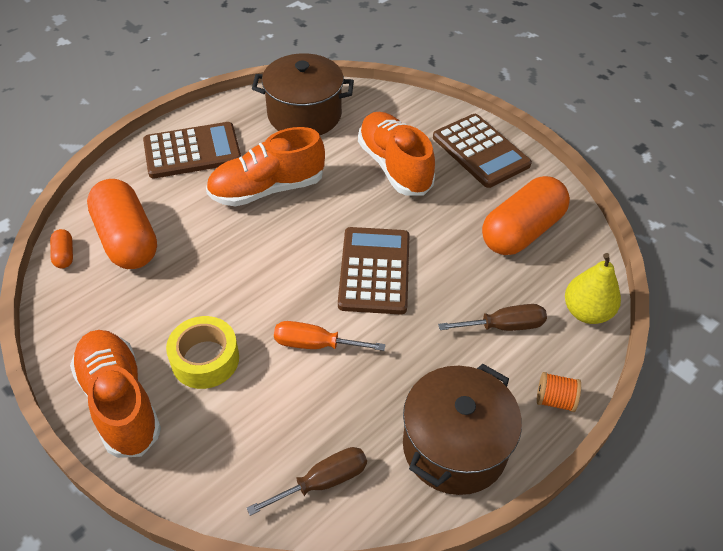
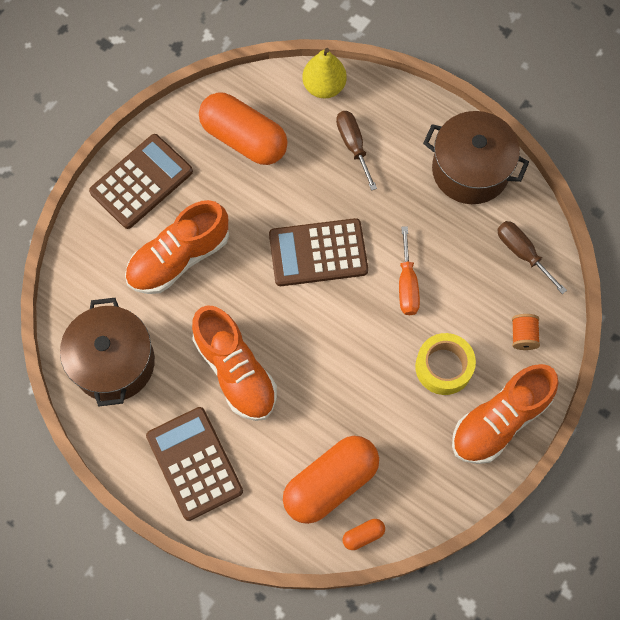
camera: 100 degrees left, 20 degrees up
orange spool [537,372,581,412] -> orange spool moved to [512,314,540,350]

